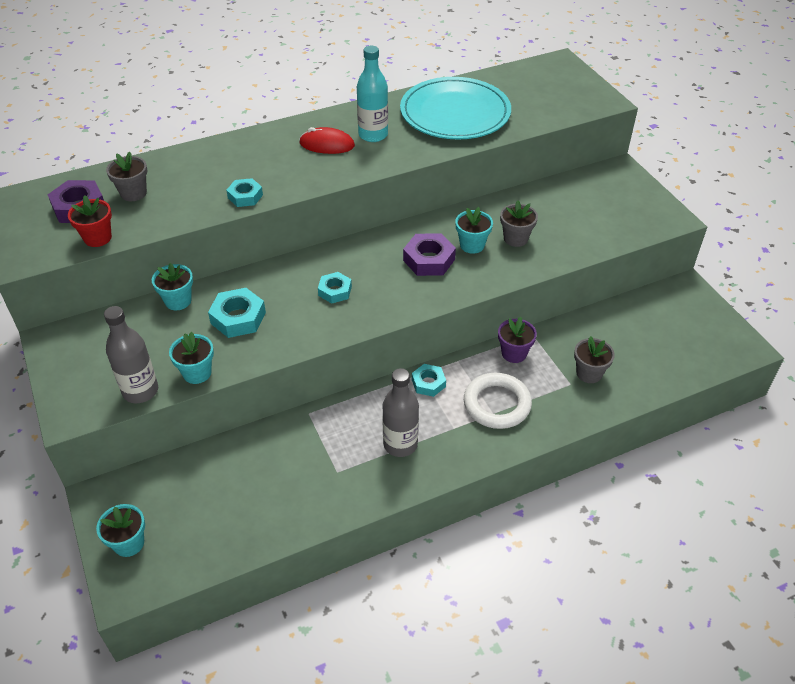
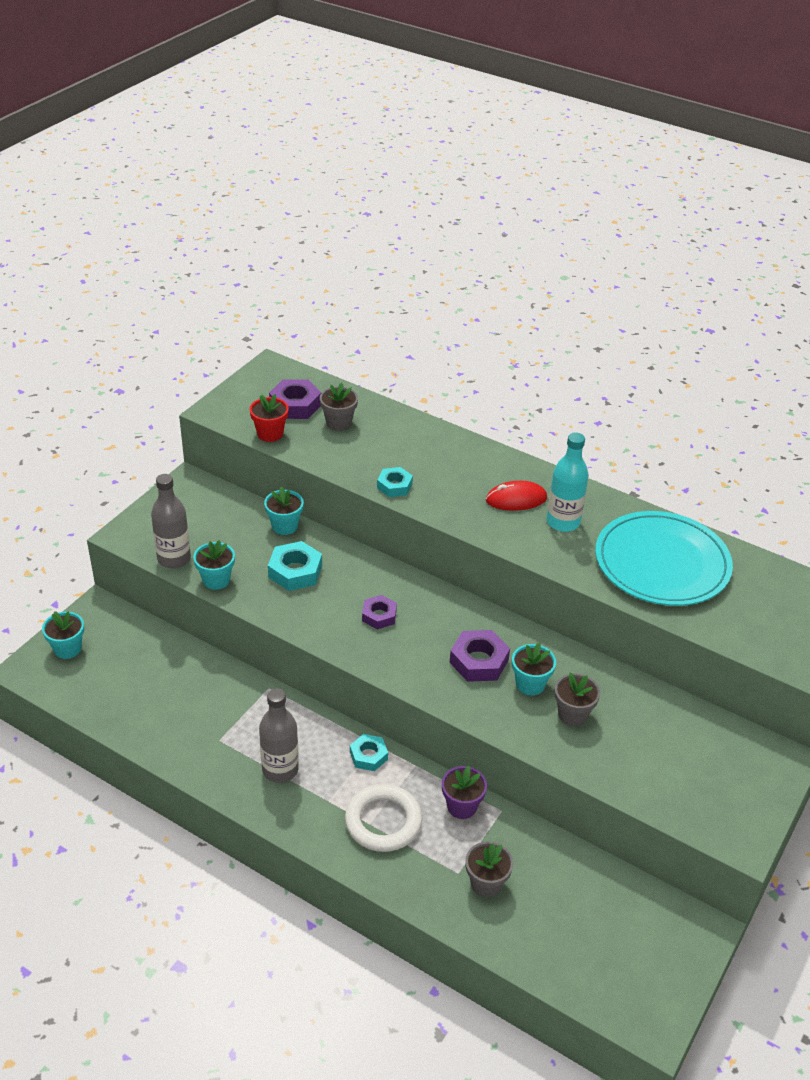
camera: 55 degrees right, 5 degrees down
red mouse [299,127,355,154] -> red mouse turned 75 degrees counterclockwise [486,481,547,511]
turquoise nut [318,272,352,304] -> purple nut [362,595,397,630]

